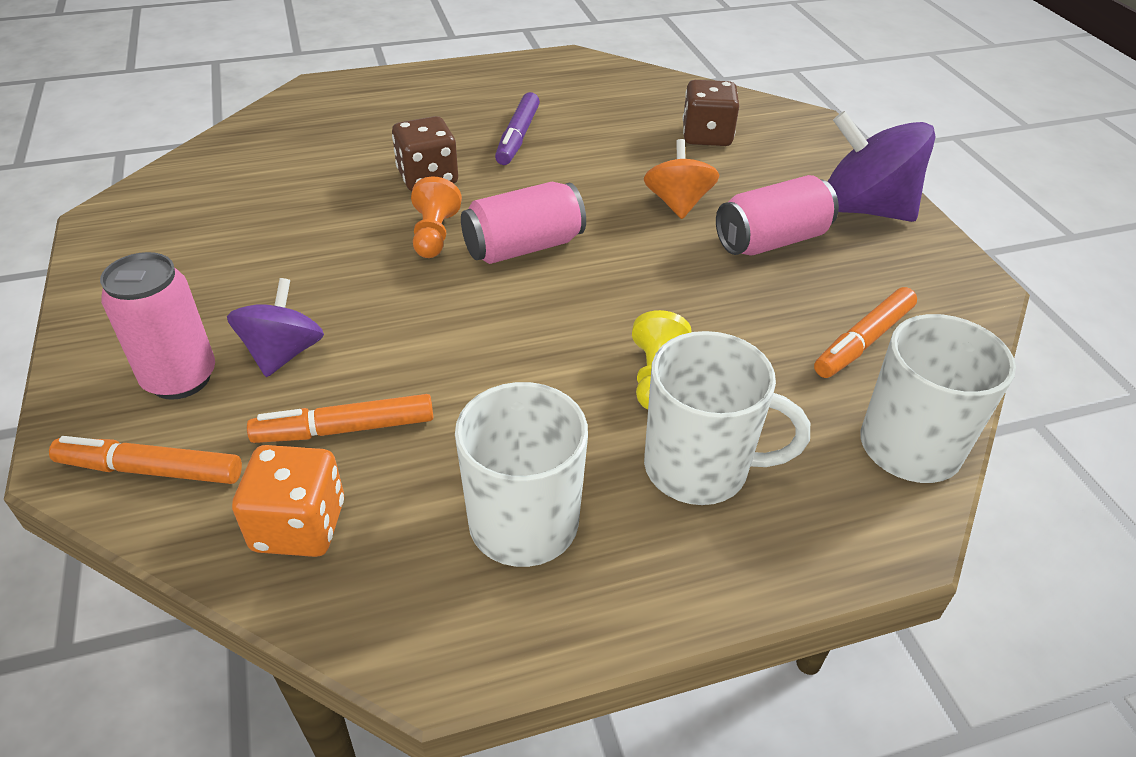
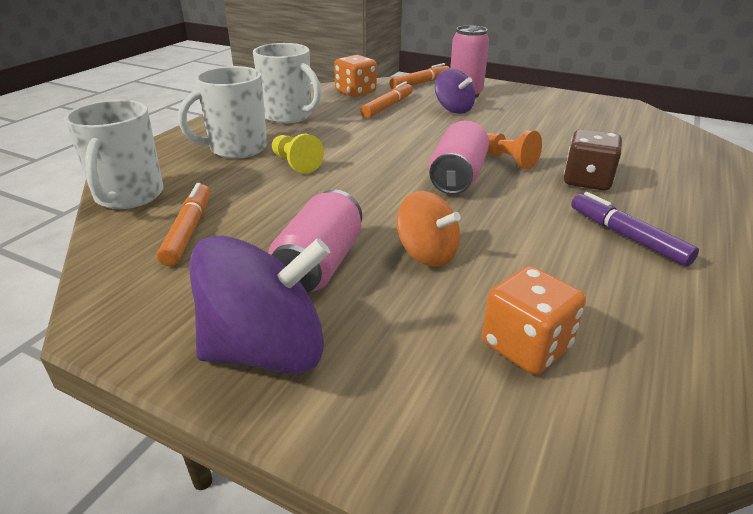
camera: 135 degrees right, 10 degrees down
brown dice [683,80,739,146] -> orange dice [482,266,586,375]

